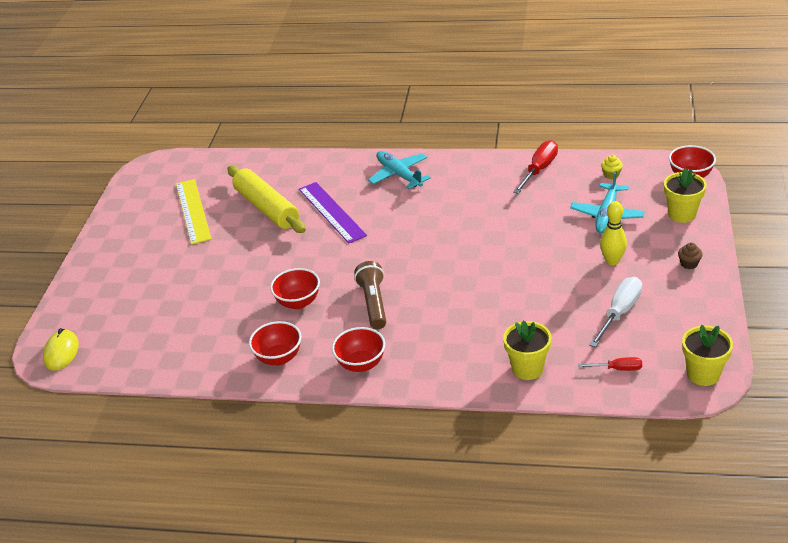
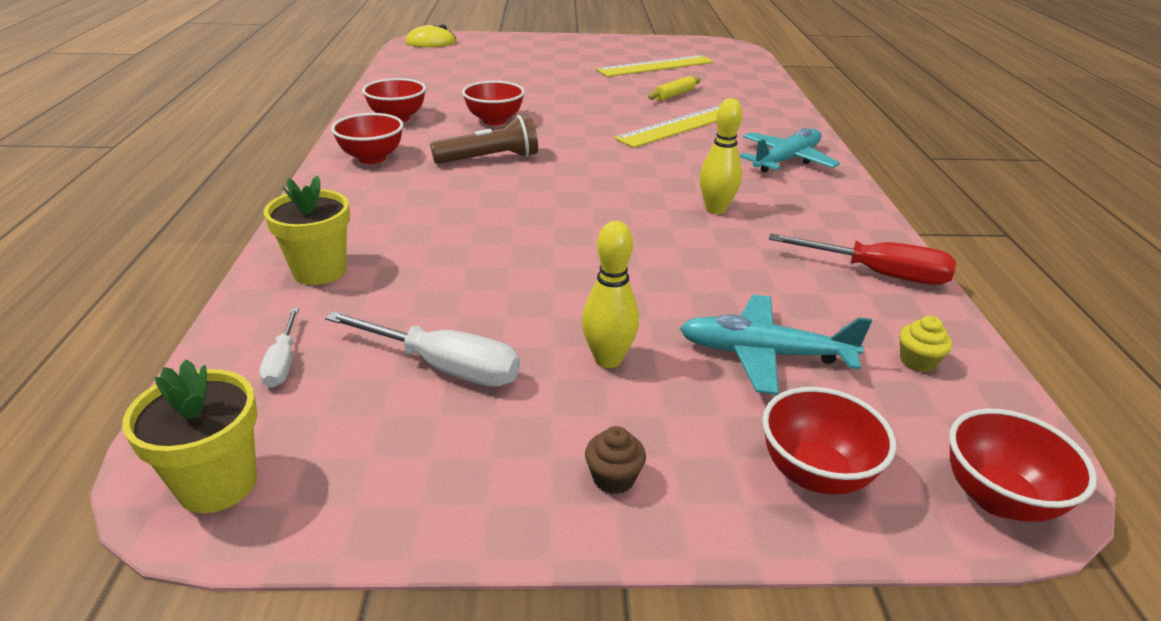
camera: 75 degrees right, 5 degrees down
yellow rolling pin [228,166,306,233] -> yellow rolling pin [648,76,701,101], size x0.45
purple ruler [299,182,367,244] -> yellow ruler [614,106,719,148]
red screwdriver [578,357,642,371] -> white screwdriver [259,308,299,388]
yellow flower pot [664,168,707,223] -> red bowl [762,387,896,495]
none -> yellow bowling pin [700,98,743,214]

